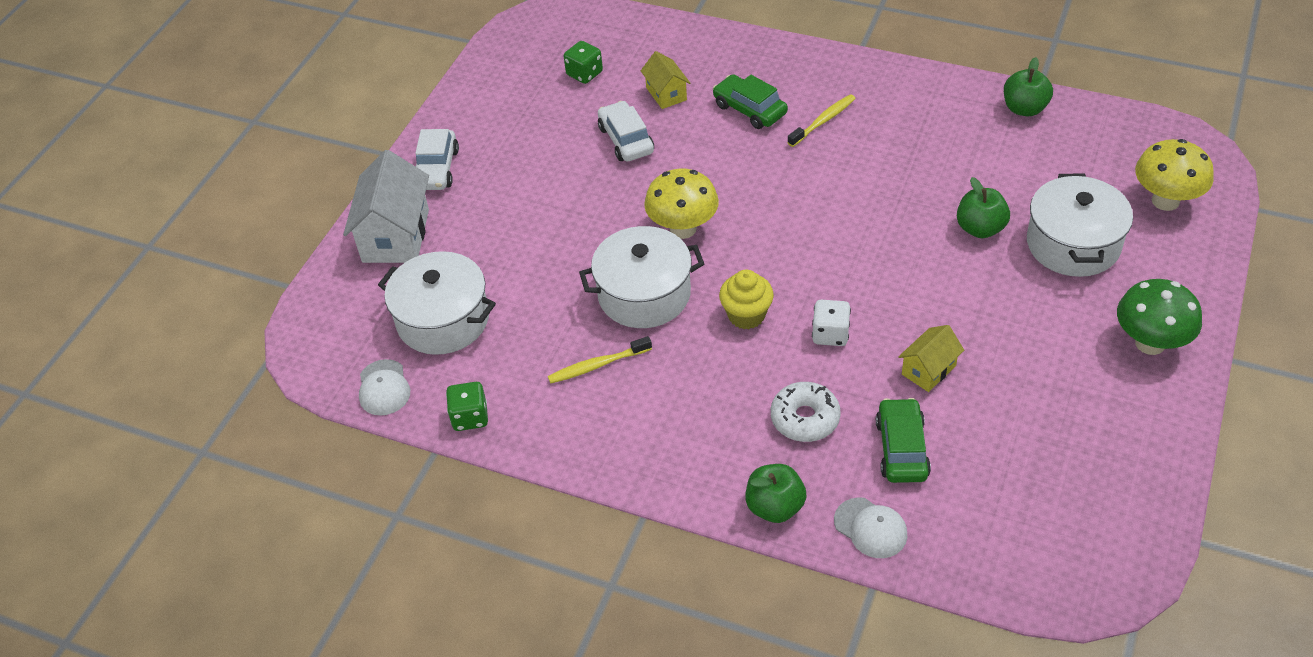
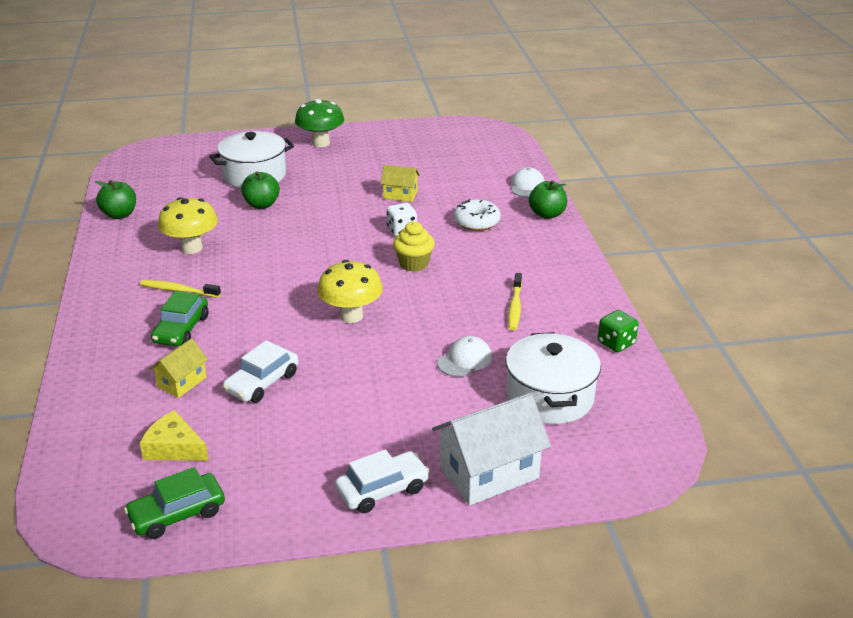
camera: 125 degrees left, 15 degrees down
white cap [359,359,410,416] -> white cap moved to [437,336,492,377]
yellow toothbrush [548,336,652,384] -> yellow toothbrush turned 60 degrees clockwise [508,273,522,330]
green dice [564,41,603,84] -> yellow cheese [140,410,209,461]
white pot [579,226,704,328] -> none
green car [876,398,931,483] -> green car moved to [124,467,225,539]
yellow mushroom [1135,139,1214,211] -> yellow mushroom moved to [158,197,218,254]

